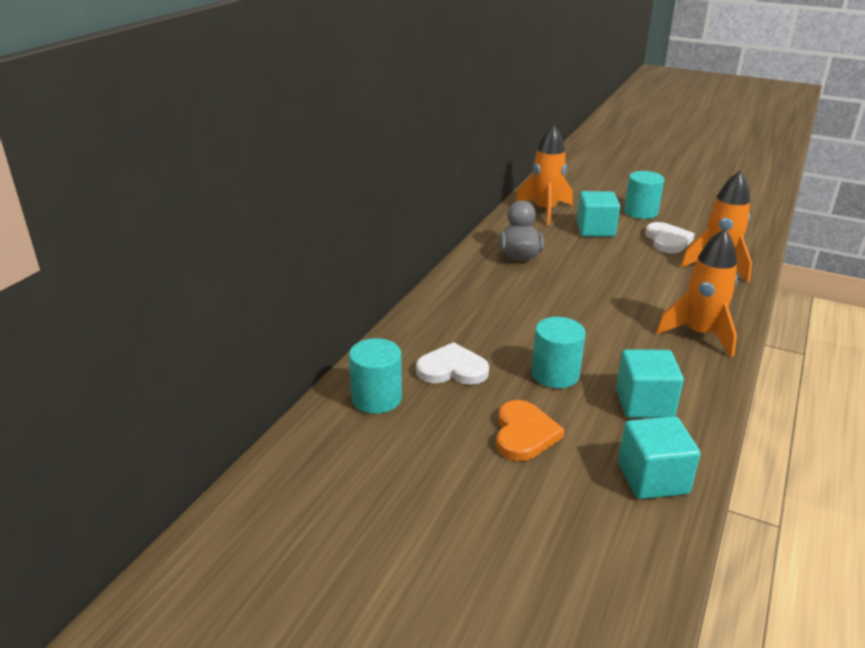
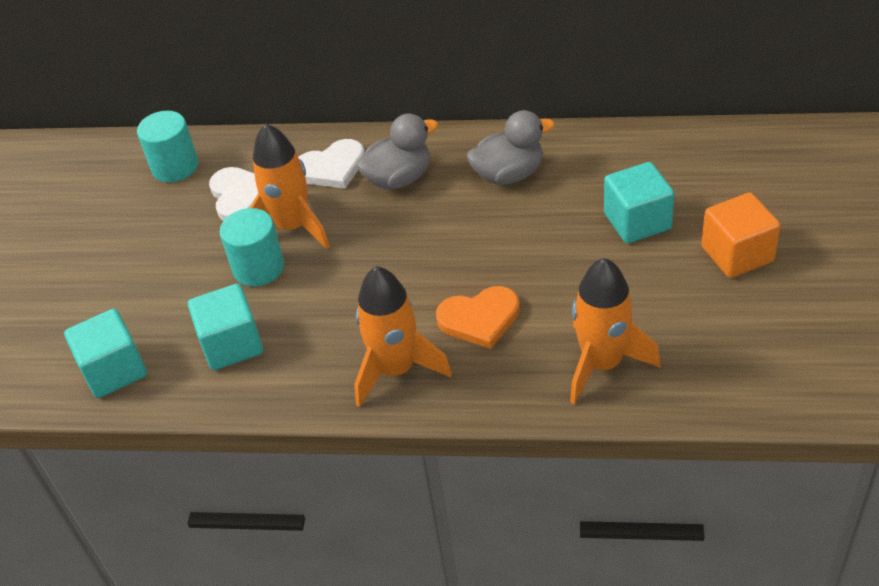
camera: 75 degrees right, 15 degrees up
orange heart [496,400,565,461] -> orange heart moved to [436,286,520,349]
orange rocket [516,124,573,225] -> orange rocket moved to [250,124,330,249]
turquoise cylinder [624,171,664,219] -> orange cube [701,192,781,278]
white heart [645,222,695,253] -> white heart moved to [298,139,365,189]
none -> grey duck [356,113,438,190]

